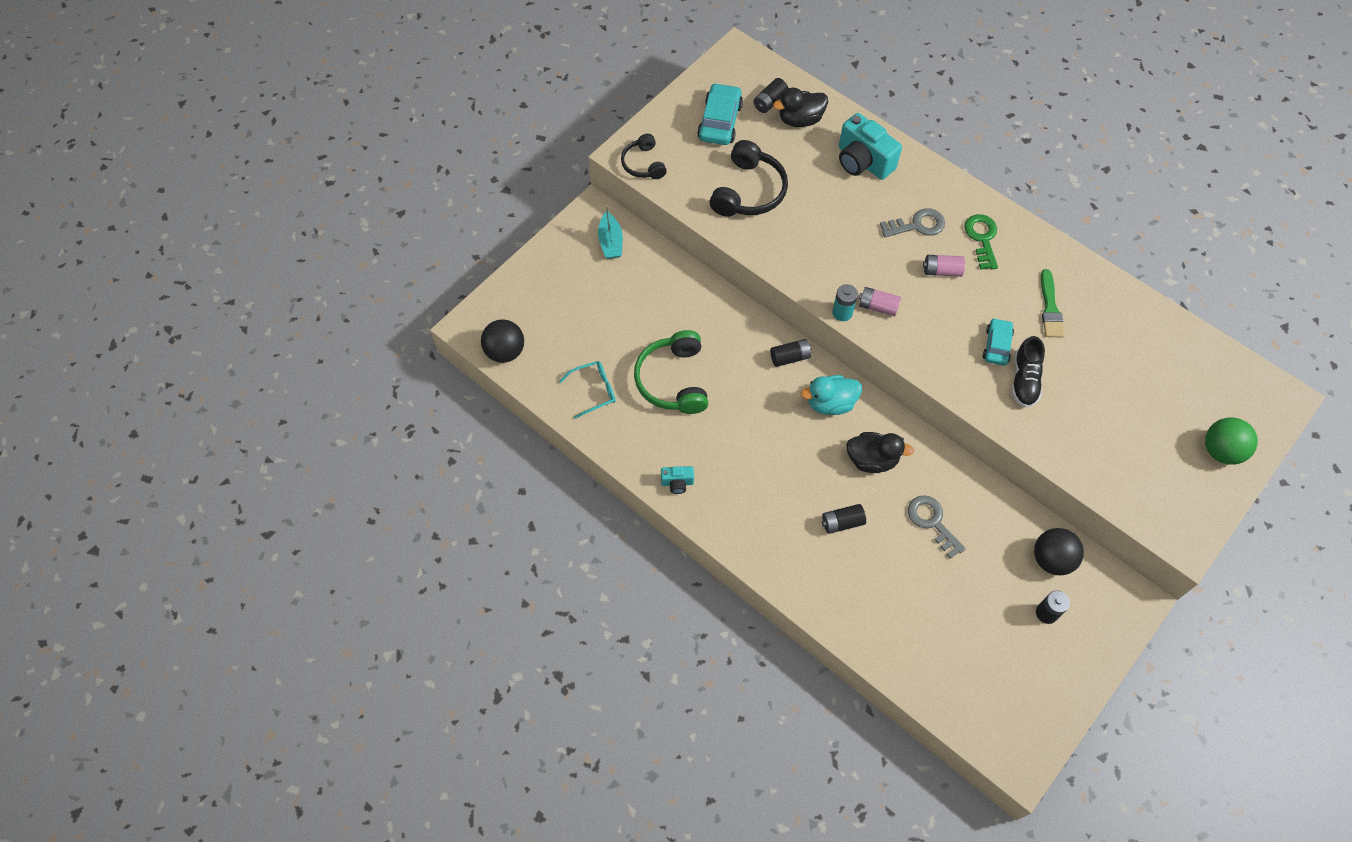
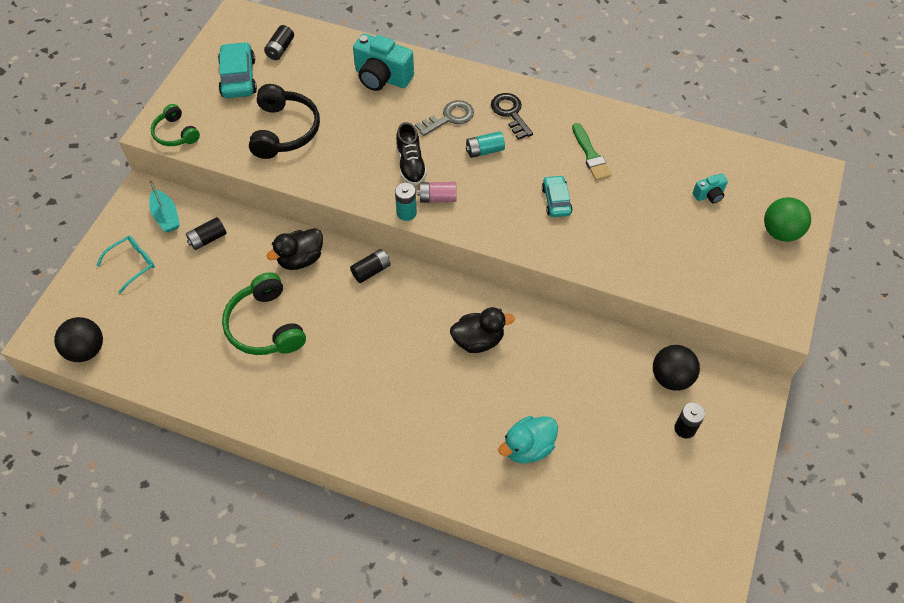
camera: 20 degrees left, 5 degrees down
turquoise glasses [559,361,616,419] -> turquoise glasses moved to [96,236,155,293]
black headphones [621,134,667,179] -> green headphones [151,104,200,146]
turquoise camera [661,466,694,494] -> turquoise camera moved to [693,173,728,204]
black duck [773,88,828,127] -> black duck moved to [267,228,323,270]
turquoise duck [801,375,862,415] -> turquoise duck moved to [498,416,558,464]
black battery [822,504,866,534] -> black battery moved to [186,217,227,250]
grey key [908,495,966,559] -> none
pink battery [923,255,965,277] -> turquoise battery [466,131,505,158]
green key [964,214,998,270] -> black key [491,93,533,140]
black shoe [1012,336,1045,408] -> black shoe moved to [396,122,427,185]

